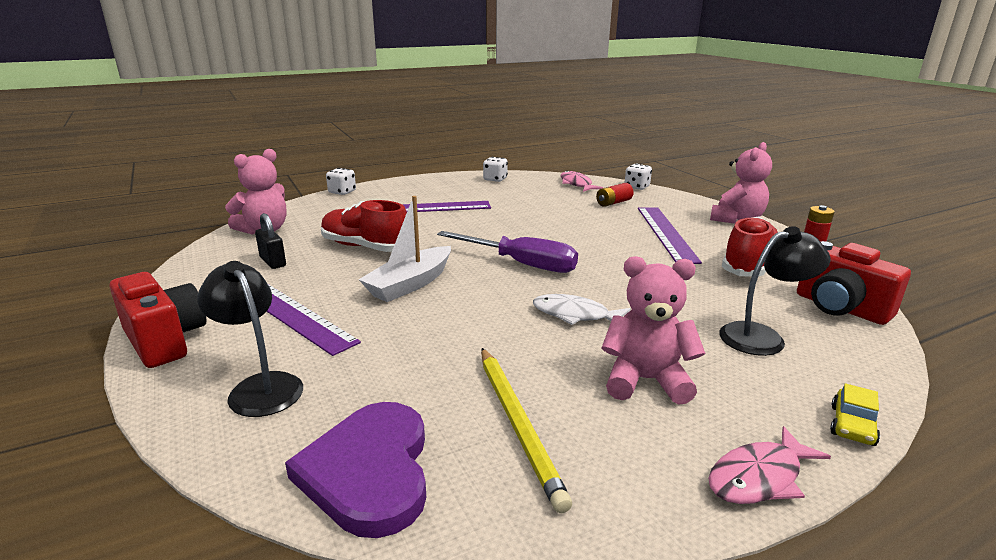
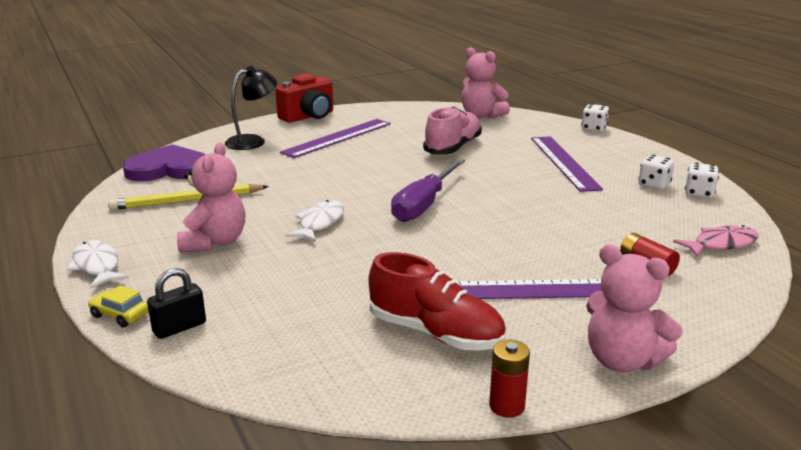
camera: 90 degrees right, 0 degrees up
black padlock [255,213,286,269] -> black padlock moved to [147,268,206,339]
red shoe [321,200,407,252] -> pink shoe [423,107,482,154]
white boat [359,196,451,302] -> none
white dice [625,163,652,190] -> white dice moved to [638,155,674,190]
pink fish [708,426,831,504] -> white fish [66,240,129,289]
black lamp [719,226,830,356] -> none
red camera [797,241,911,325] -> none

